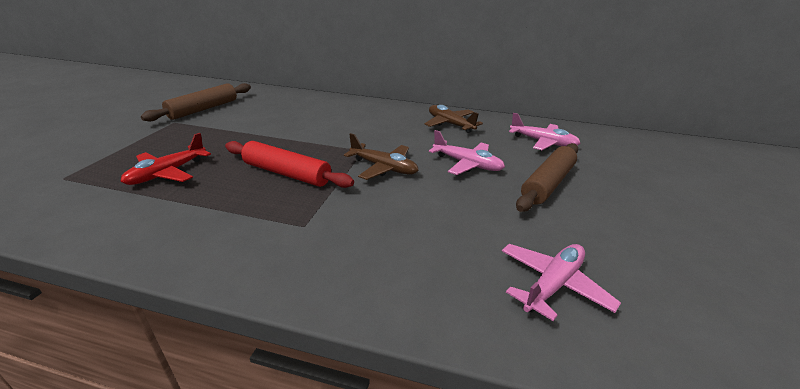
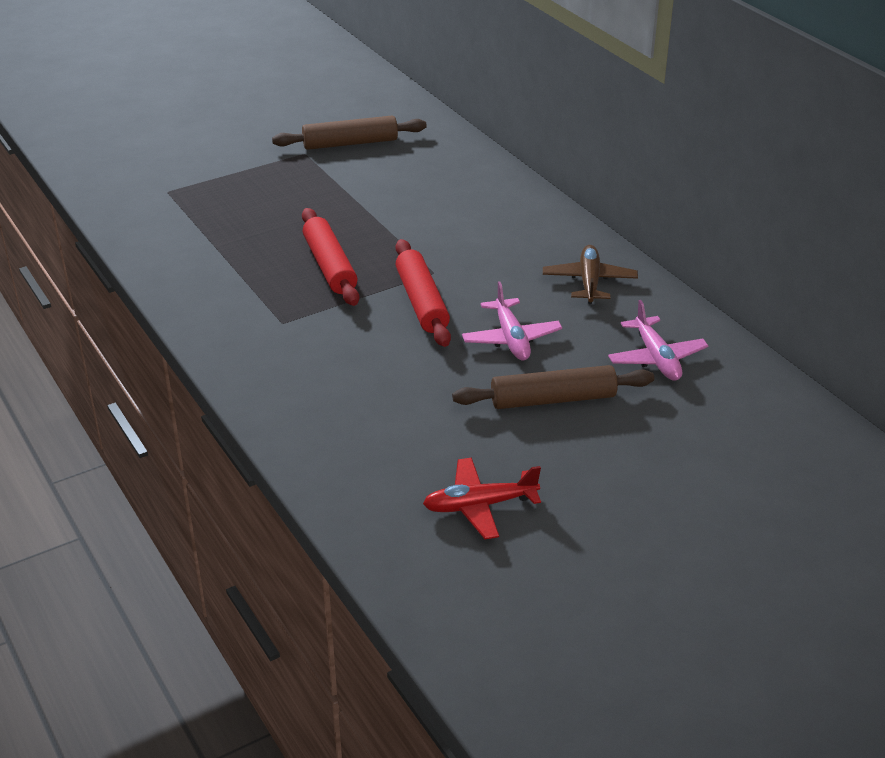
camera: 45 degrees right, 5 degrees up
red plane [120,133,211,185] -> red plane moved to [423,458,541,539]
brown plane [344,133,418,180] -> red rolling pin [396,239,451,347]
pink plane [502,244,621,321] -> none

